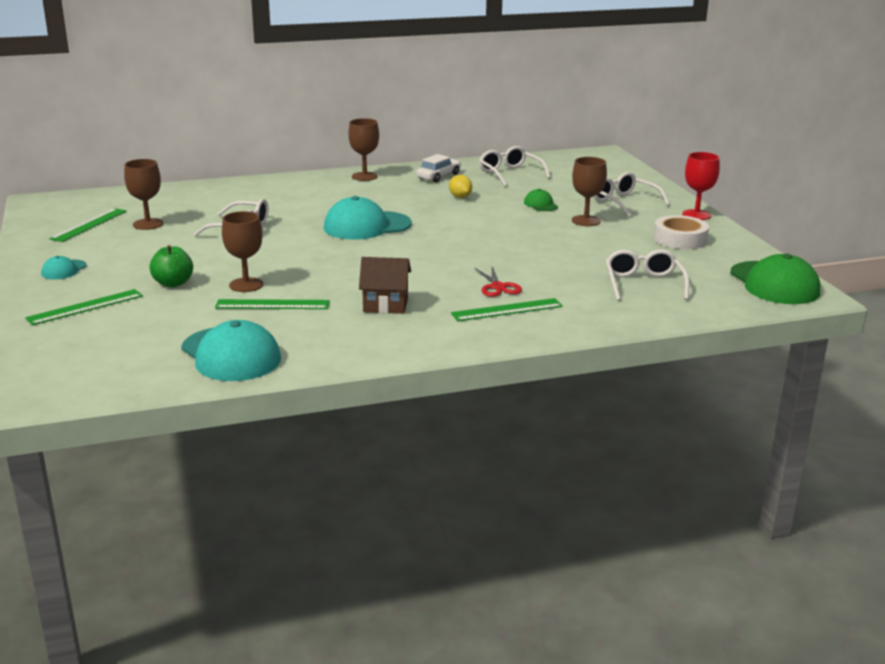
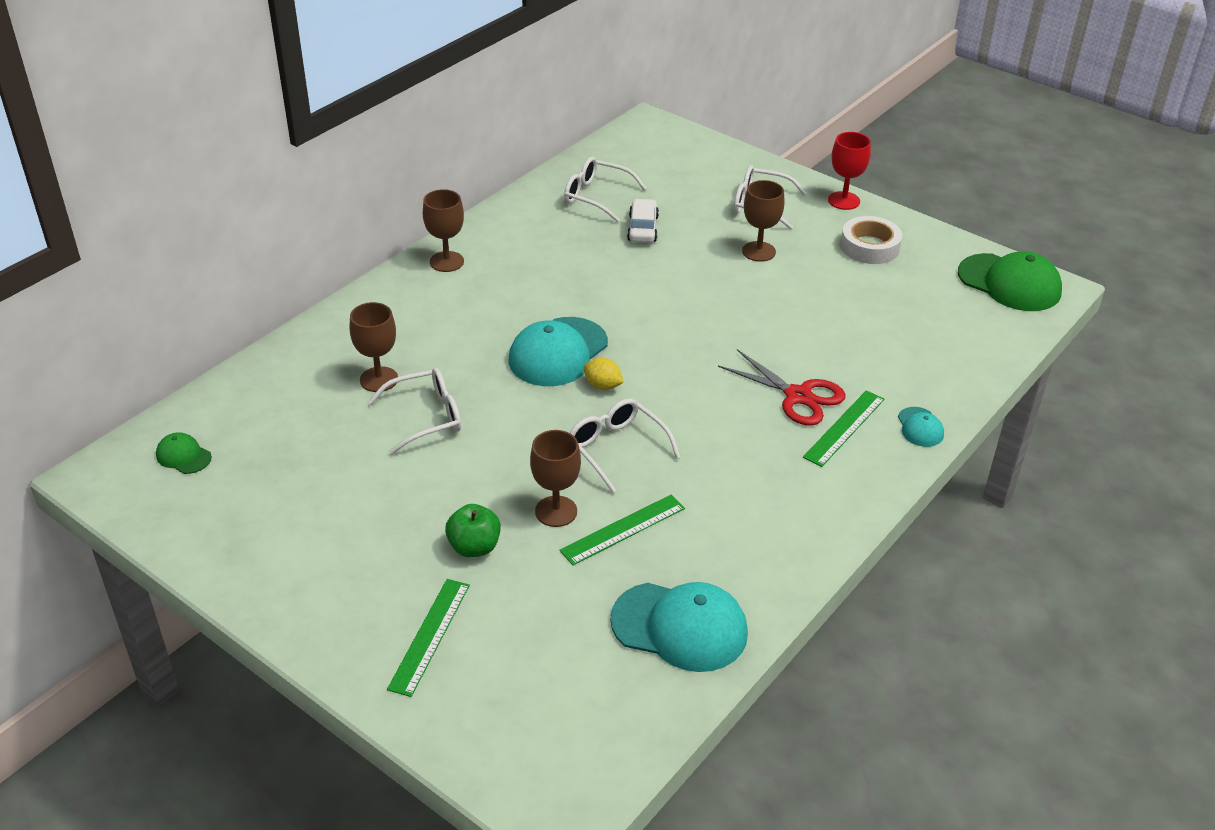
camera: 35 degrees left, 15 degrees up
turquoise cap [41,256,87,280] -> turquoise cap moved to [898,407,944,447]
green ruler [49,208,127,242] -> none
brown goblet [124,159,163,230] -> brown goblet moved to [349,302,398,392]
brown house [359,257,411,314] -> none
white car [416,154,461,182] -> white car moved to [627,199,659,243]
yellow lemon [449,175,472,198] -> yellow lemon moved to [584,358,624,390]
red scissors [475,267,522,297] -> red scissors [718,349,846,426], size x1.54
green cap [524,189,558,211] -> green cap moved to [156,432,212,474]
white glasses [606,249,689,301] -> white glasses moved to [570,398,681,493]

